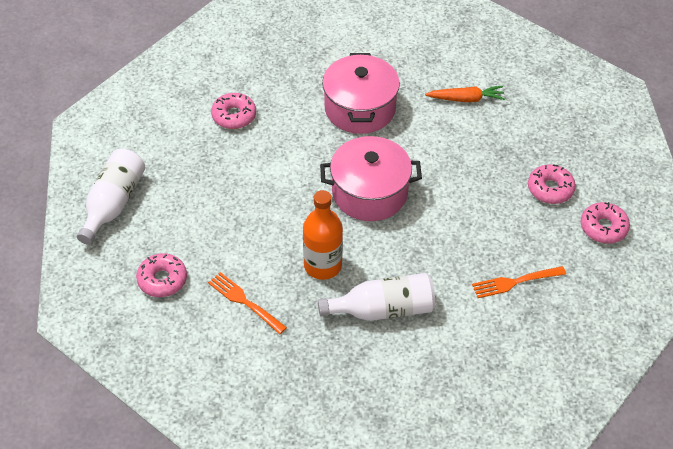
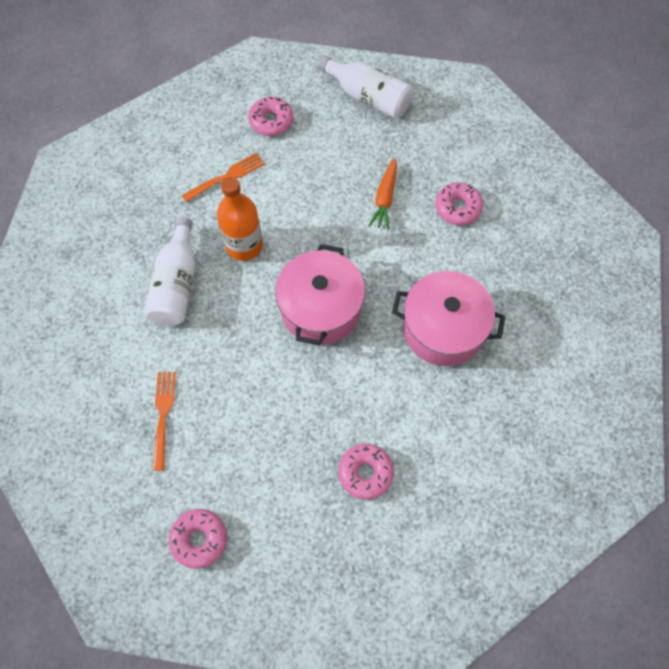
camera: 105 degrees right, 15 degrees up
orange carrot [425,86,505,102] -> orange carrot moved to [368,157,397,230]
pink donut [528,164,576,204] -> pink donut moved to [338,444,394,500]

